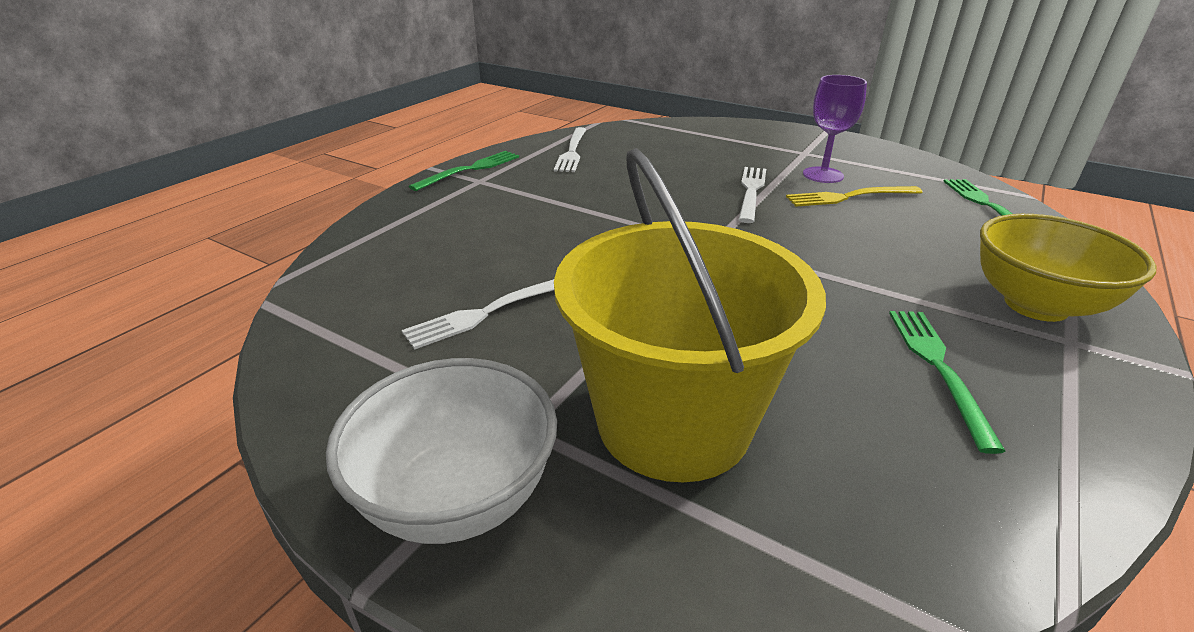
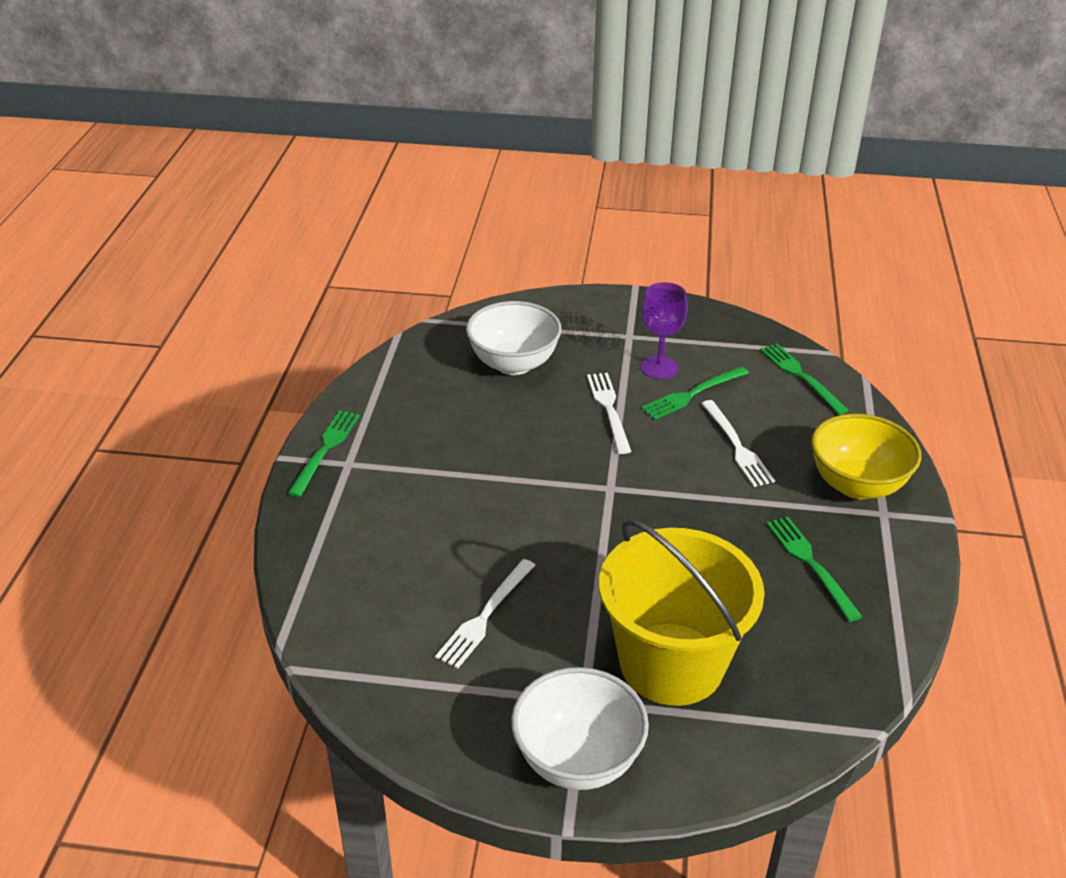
camera: 25 degrees left, 5 degrees up
white fork [554,127,586,172] -> white fork moved to [701,400,775,487]
yellow fork [786,186,923,207] -> green fork [641,366,749,420]
none -> white bowl [466,301,562,375]

